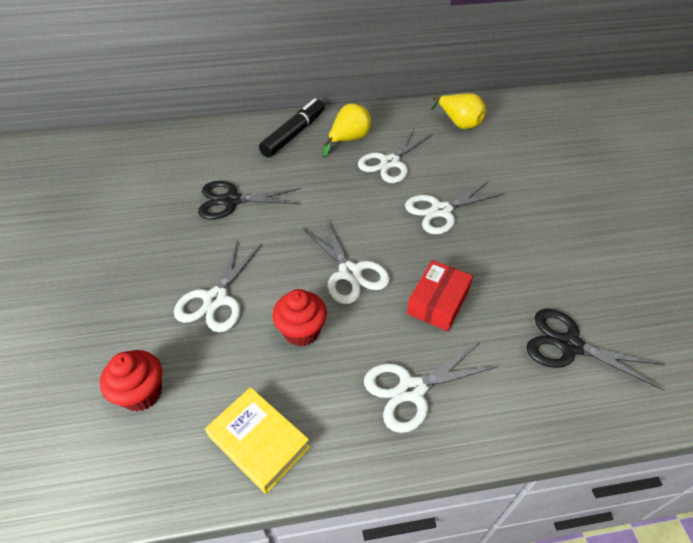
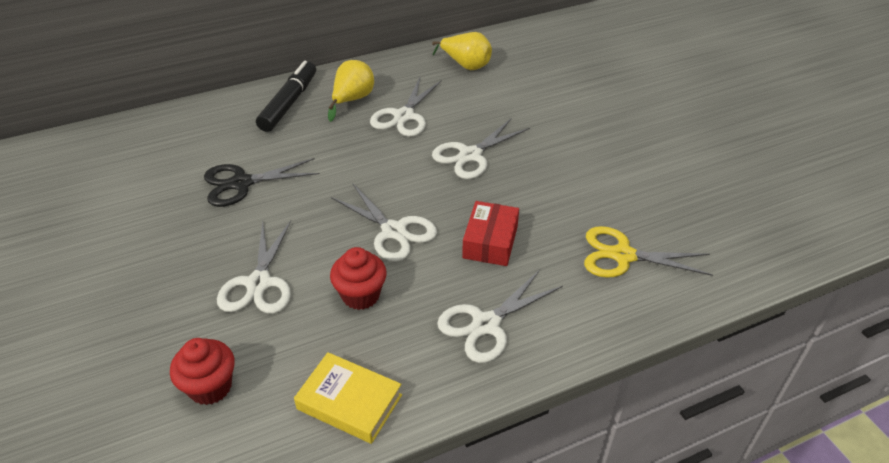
camera: 15 degrees left, 5 degrees down
black scissors [526,309,665,391] -> yellow scissors [584,226,713,278]

